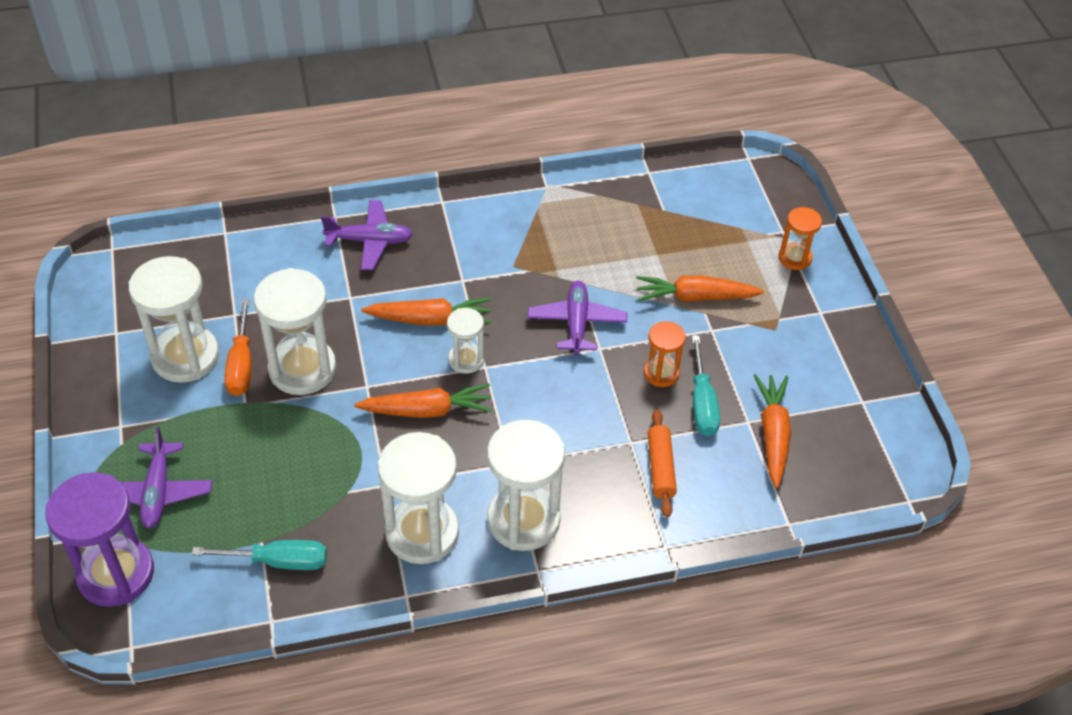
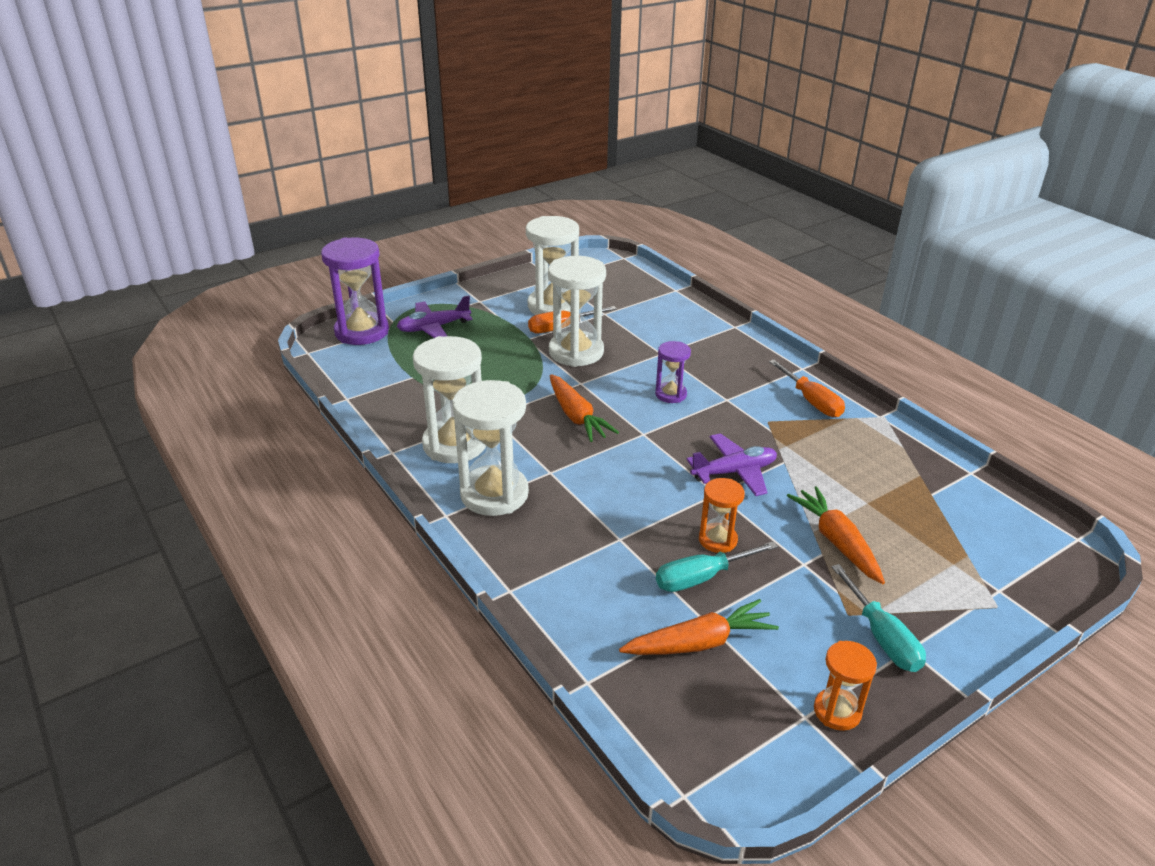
camera: 70 degrees right, 15 degrees down
turquoise screwdriver [192,540,327,570] -> turquoise screwdriver moved to [832,564,926,672]
purple plane [321,200,413,270] -> none
orange carrot [361,298,492,326] -> purple hourglass [655,341,691,403]
white hourglass [447,308,484,374] -> none
orange rolling pin [648,409,677,517] -> none
orange hourglass [779,207,822,270] -> orange hourglass moved to [814,641,877,731]
none -> orange screwdriver [769,360,845,417]

